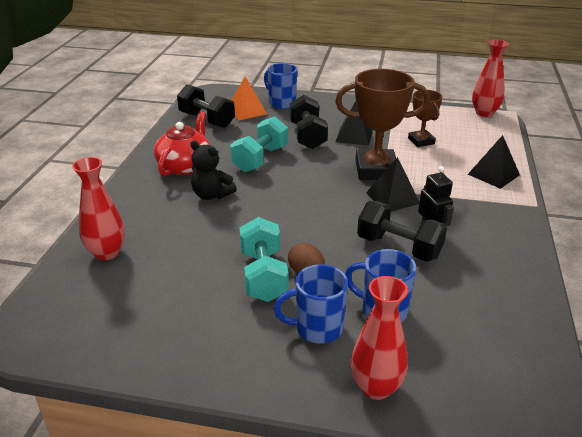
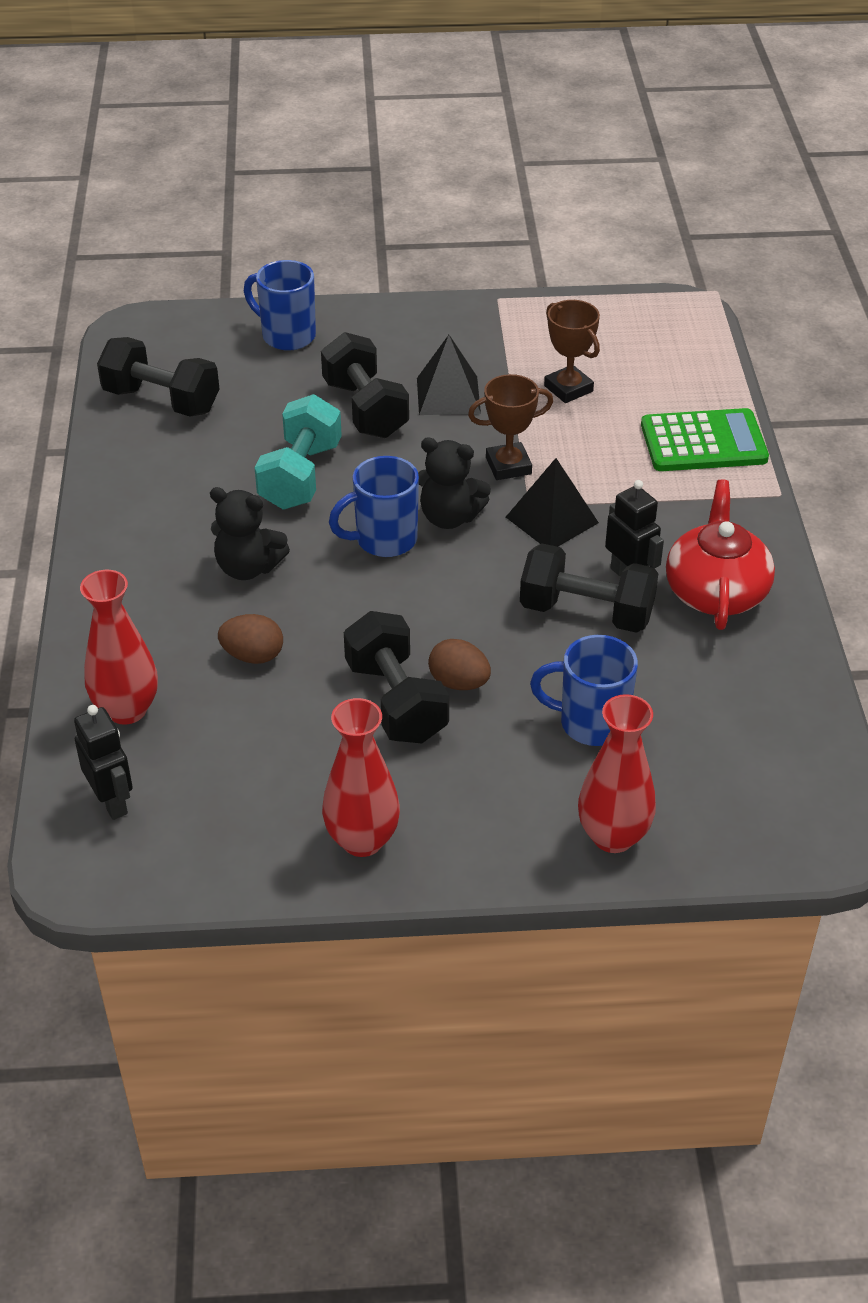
camera: 15 degrees left, 10 degrees up
red teapot [154,111,210,176] -> red teapot moved to [666,479,775,630]
orange pyramid [232,76,267,121] -> none
turquoise dumbbell [239,217,289,302] -> black dumbbell [344,611,449,743]
blue mug [273,264,348,344] -> blue mug moved to [329,456,419,557]
brown trophy [335,69,430,180] -> brown trophy [468,374,553,480], size x0.56
black pyramid [468,135,520,189] -> green calculator [641,408,769,471]
red vase [472,40,509,117] -> red vase moved to [322,698,400,857]
none -> black robot [74,705,133,820]
none -> brown egg [218,614,283,664]
none -> black teddy bear [418,437,491,529]

